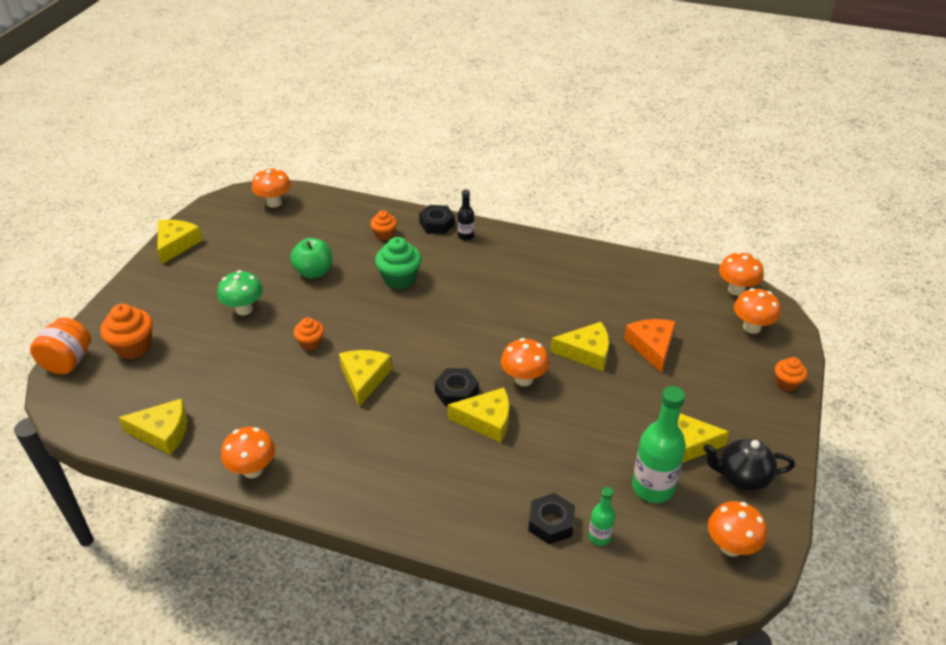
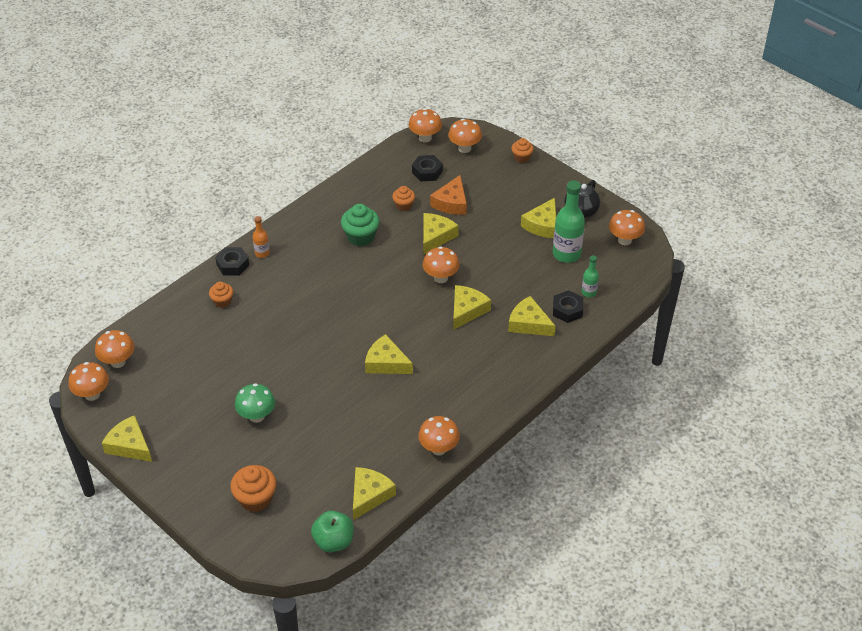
camera: 65 degrees left, 5 degrees up
orange jar [30,317,91,374] -> none
green apple [290,238,332,279] -> green apple moved to [311,511,354,552]
orange cupcake [294,317,324,351] -> orange cupcake moved to [392,186,415,211]
green cupcake [375,237,422,289] -> green cupcake moved to [341,204,379,246]
black nut [435,368,479,406] -> black nut moved to [412,155,443,181]
black bottle [457,189,474,241] -> orange bottle [253,216,270,258]
orange cheese [624,319,676,373] -> orange cheese turned 90 degrees counterclockwise [430,175,467,215]
none -> orange mushroom [68,362,109,401]
none -> yellow cheese [508,296,556,336]

